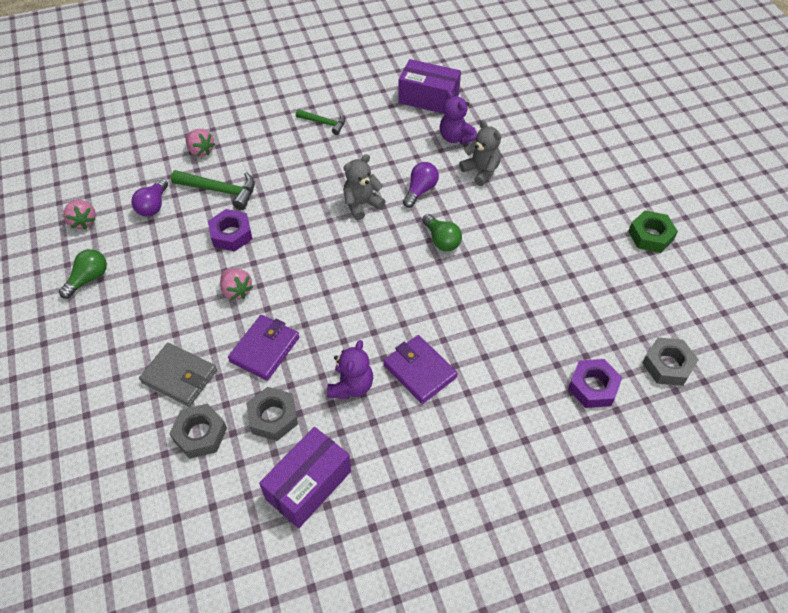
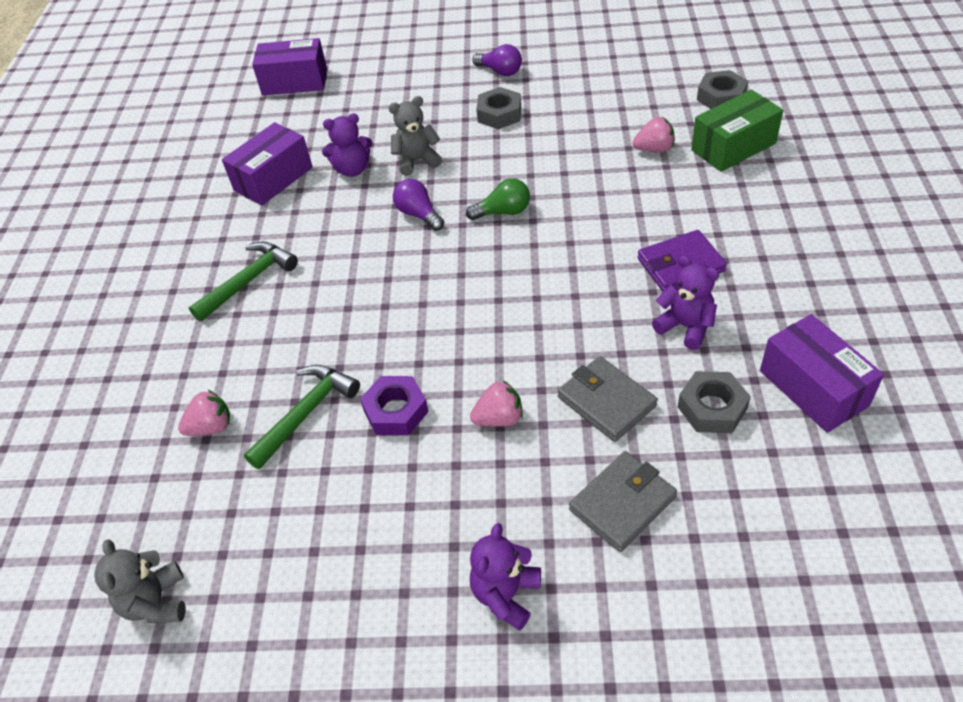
camera: 65 degrees left, 5 degrees down
green light bulb [59,249,107,299] -> none
pink strawberry [63,200,96,229] -> pink strawberry moved to [633,117,675,152]
purple light bulb [131,178,168,217] -> purple light bulb moved to [472,44,522,76]
grey nut [169,404,227,459] -> grey nut moved to [476,87,521,129]
purple wallet [228,315,299,381] -> grey wallet [558,356,658,442]
green hammer [296,109,345,135] -> green hammer [189,241,298,321], size x1.55
grey teddy bear [343,154,386,220] -> grey teddy bear moved to [94,539,186,623]
purple nut [568,359,623,408] -> green box [691,90,783,172]
green nut [628,210,678,253] -> none
none -> purple box [252,38,327,95]
none -> purple teddy bear [470,523,541,631]

